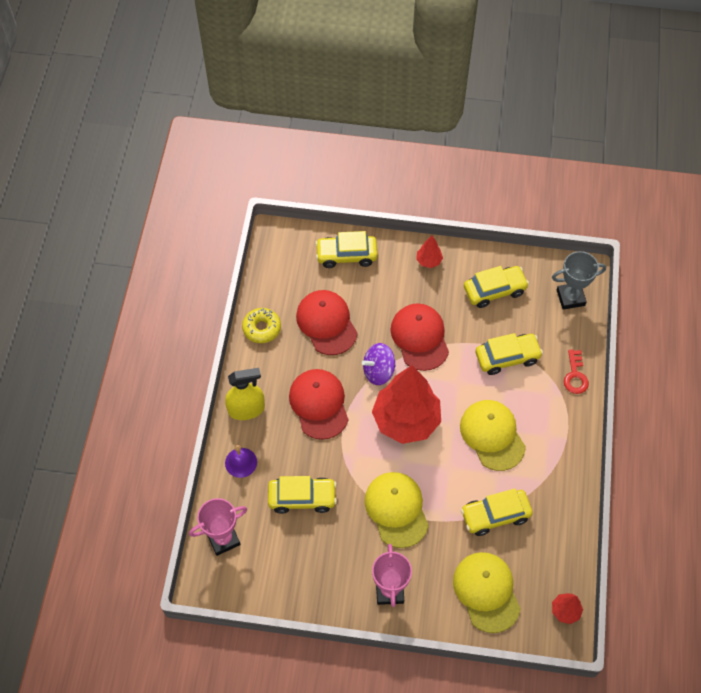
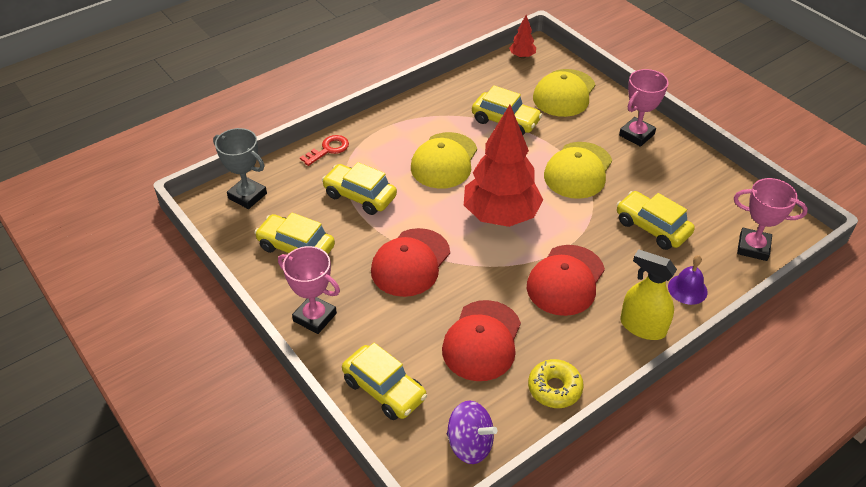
camera: 135 degrees left, 15 degrees down
purple spinning top [362,343,396,385] -> purple spinning top moved to [447,401,497,464]
red tree [416,235,443,268] -> pink trophy [278,246,340,334]

